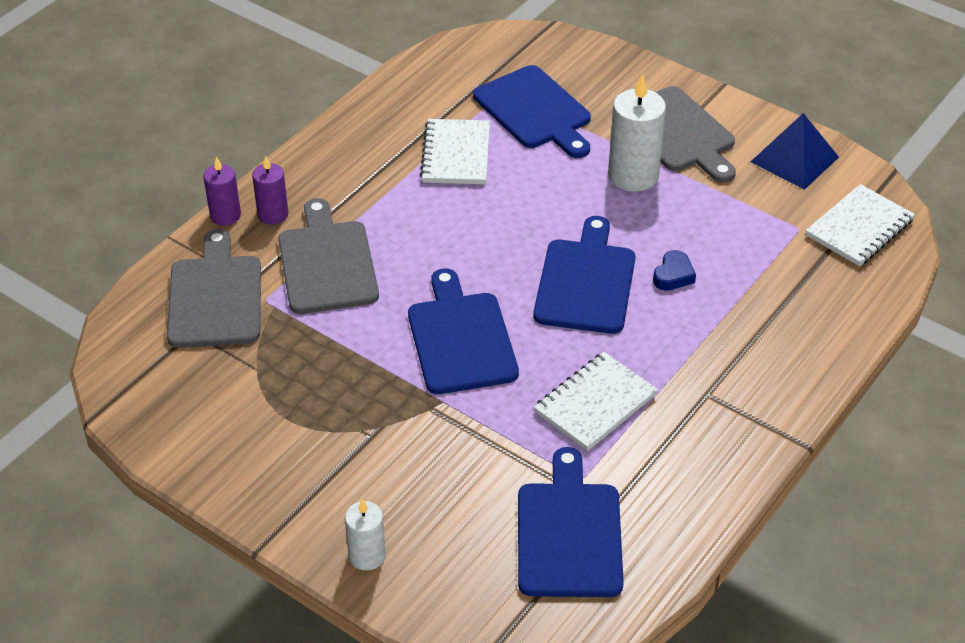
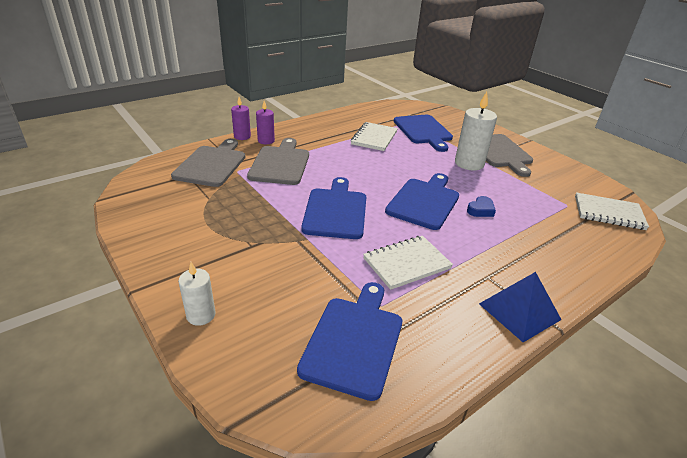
camera: 15 degrees right, 10 degrees down
blue pyramid [751,113,839,190] -> blue pyramid moved to [479,272,562,342]
white notebook [806,184,915,266] -> white notebook turned 45 degrees clockwise [575,192,649,230]

